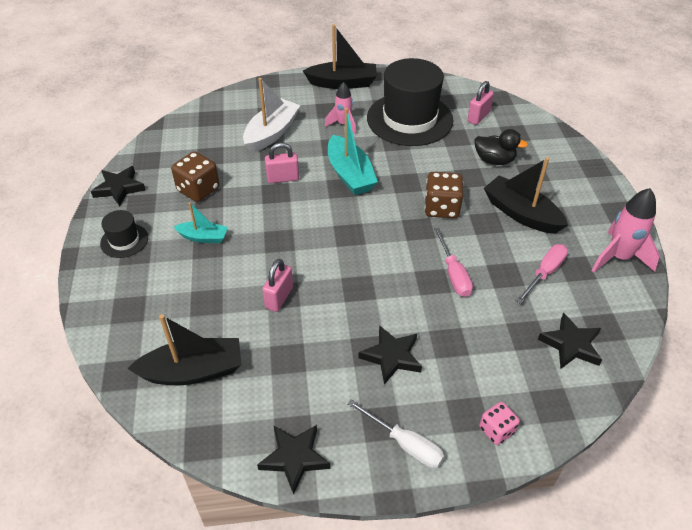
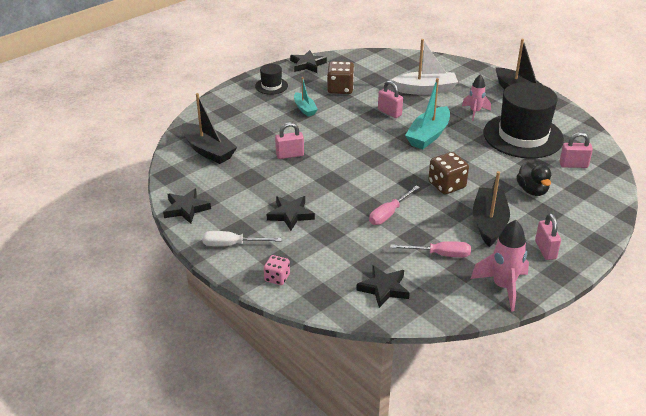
camera: 55 degrees right, 10 degrees down
white screwdriver [347,399,444,468] -> white screwdriver turned 90 degrees clockwise [202,231,282,246]
none -> pink padlock [535,213,561,260]

